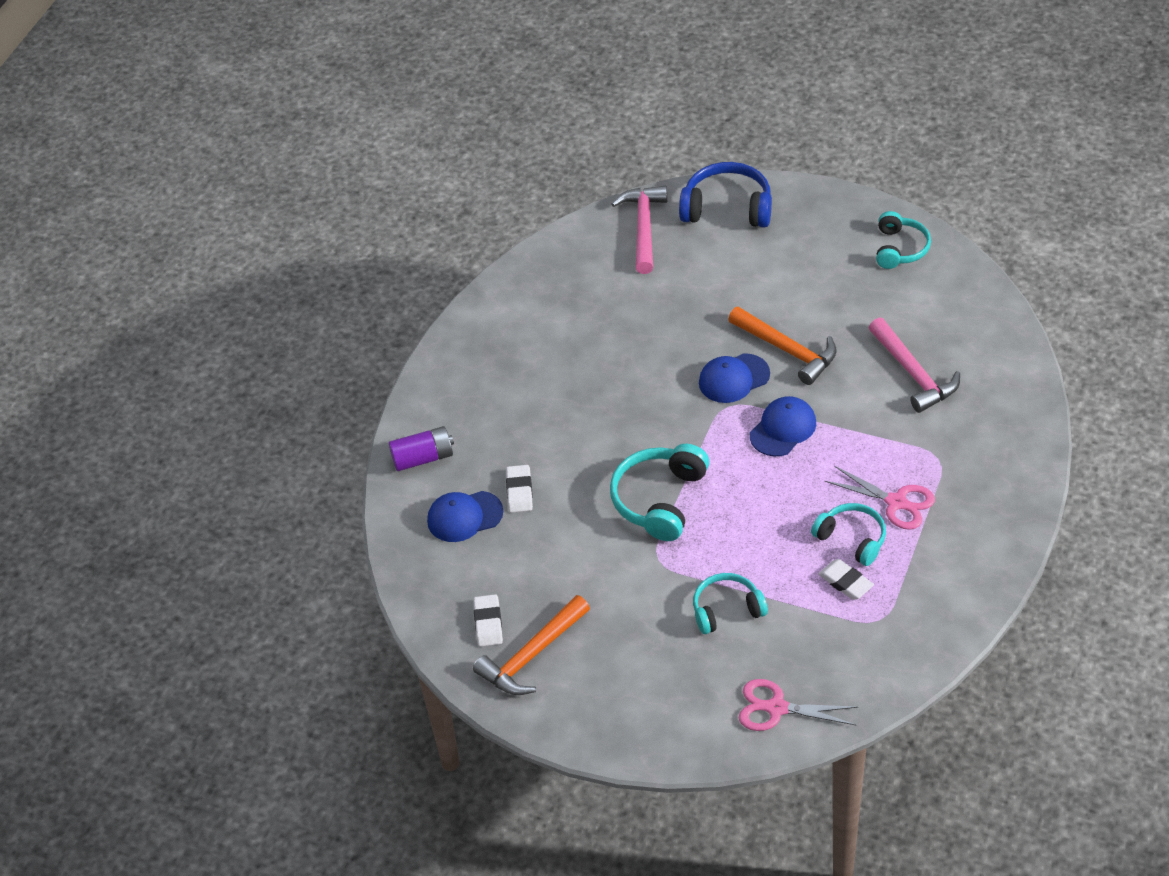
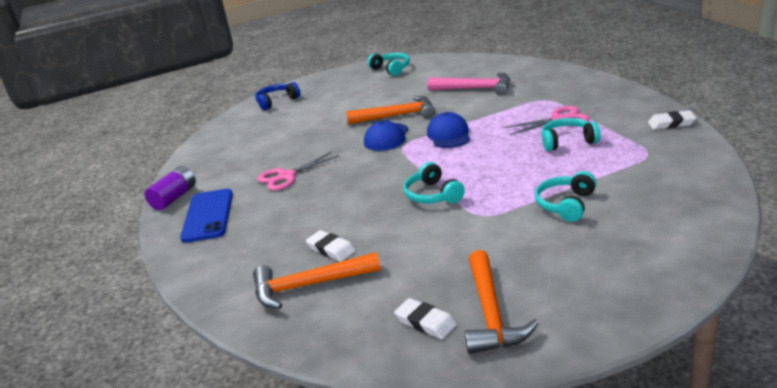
camera: 45 degrees left, 20 degrees down
purple battery [389,426,454,471] -> purple battery moved to [144,166,196,210]
blue cap [427,491,503,542] -> orange hammer [253,252,380,309]
turquoise headphones [610,444,710,541] -> turquoise headphones [403,162,465,203], size x0.66
pink hammer [612,186,667,274] -> none
blue headphones [679,162,772,227] -> blue headphones [255,82,300,110], size x0.66
pink scissors [739,679,858,731] -> pink scissors moved to [257,152,339,191]
white eraser [818,559,874,600] -> white eraser moved to [648,110,697,130]
none -> blue phone [180,189,233,243]

